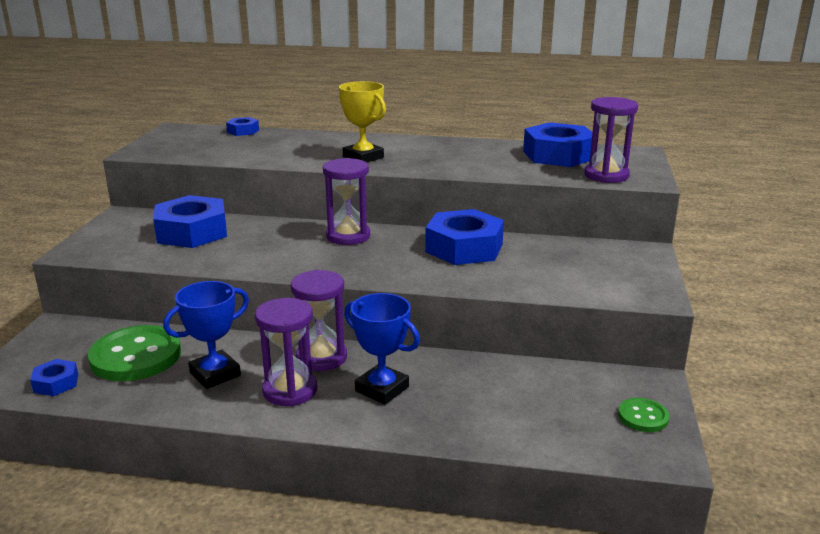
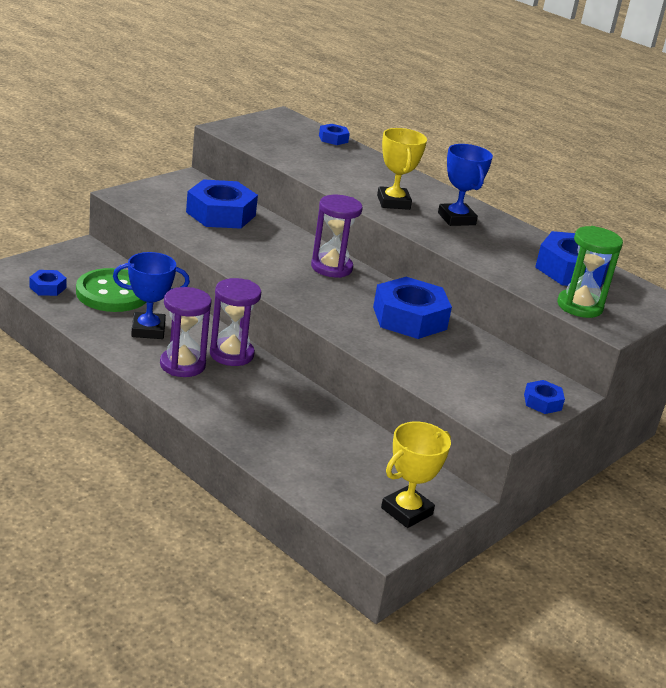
camera: 30 degrees right, 5 degrees up
blue trophy [344,293,420,405] -> blue trophy moved to [438,144,493,226]
purple hourglass [584,97,638,183] -> green hourglass [557,226,623,318]
green button [618,398,669,432] -> yellow trophy [381,422,451,528]
none -> blue nut [524,380,565,414]

